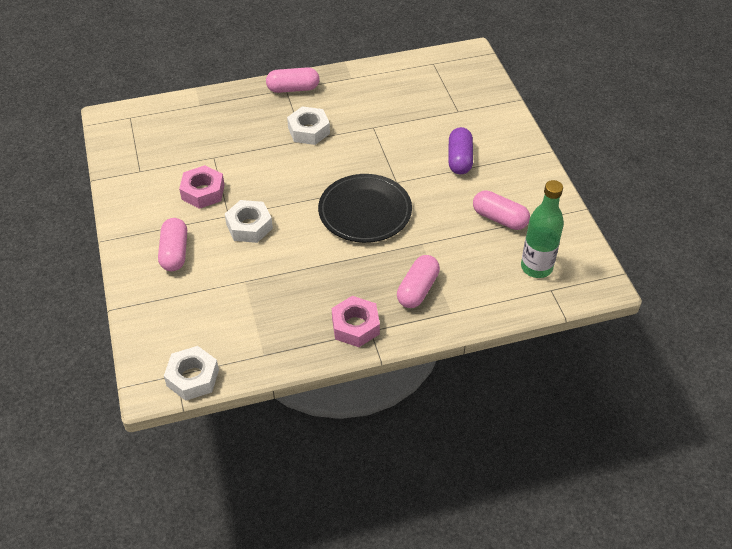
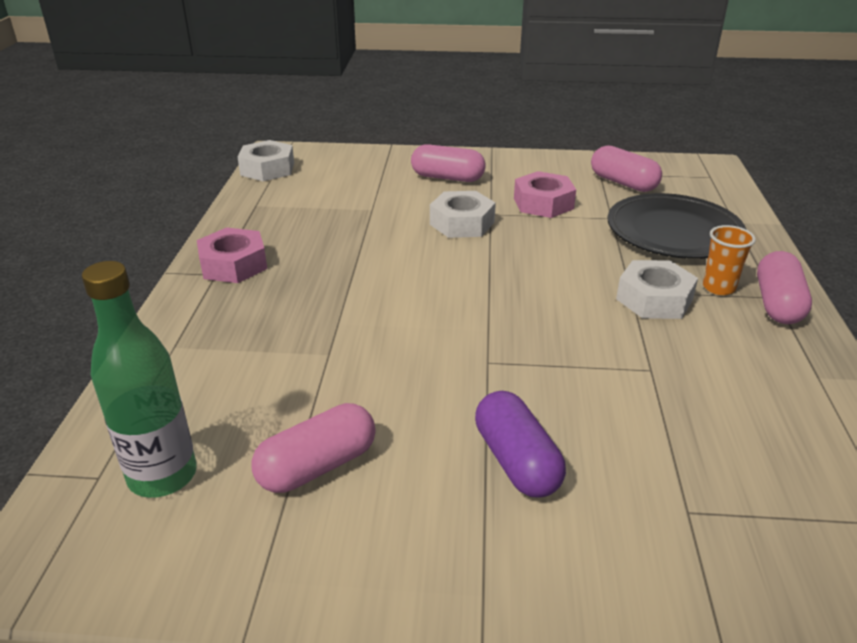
camera: 110 degrees right, 15 degrees down
black plate [318,174,412,243] -> black plate moved to [608,193,747,259]
pink capsule [397,255,440,308] -> pink capsule moved to [591,145,662,192]
purple capsule [448,127,473,174] -> purple capsule turned 45 degrees clockwise [475,391,566,497]
none -> orange cup [703,225,756,295]

